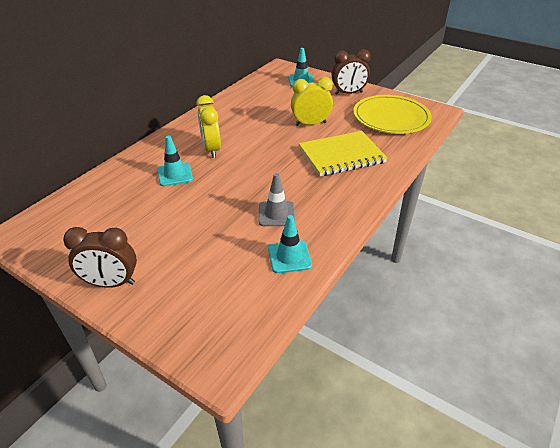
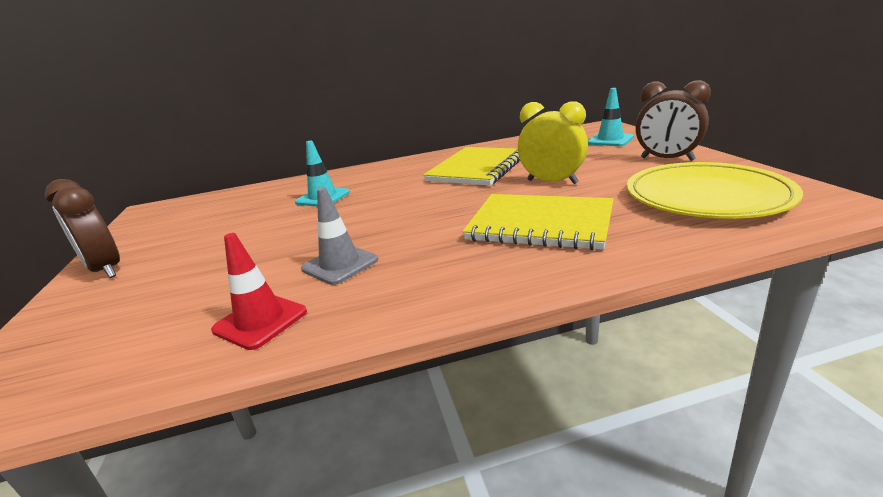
camera: 45 degrees right, 15 degrees down
yellow clock [196,95,221,158] -> none
turquoise traffic cone [268,215,312,273] -> red traffic cone [211,233,307,350]
none -> yellow notebook [423,147,520,186]

